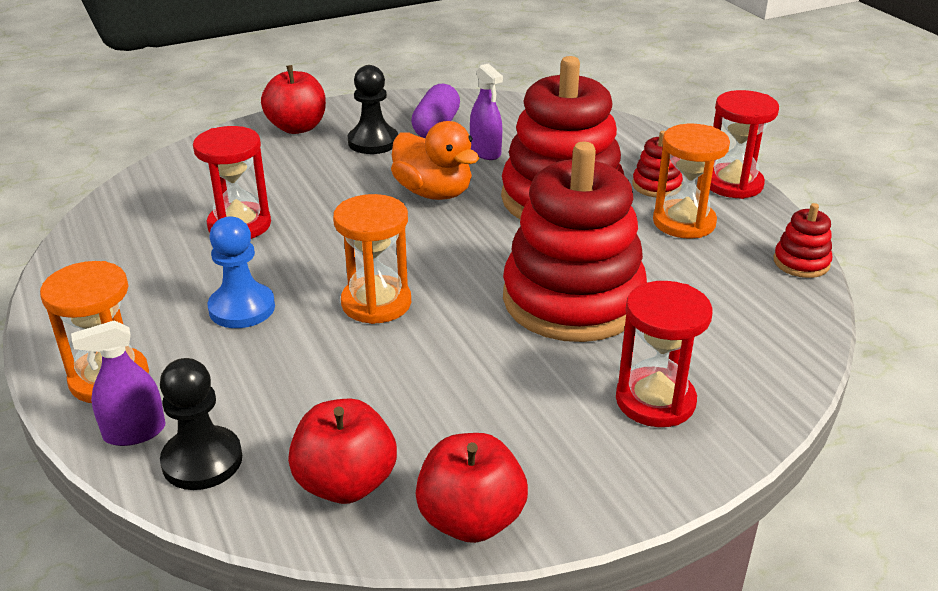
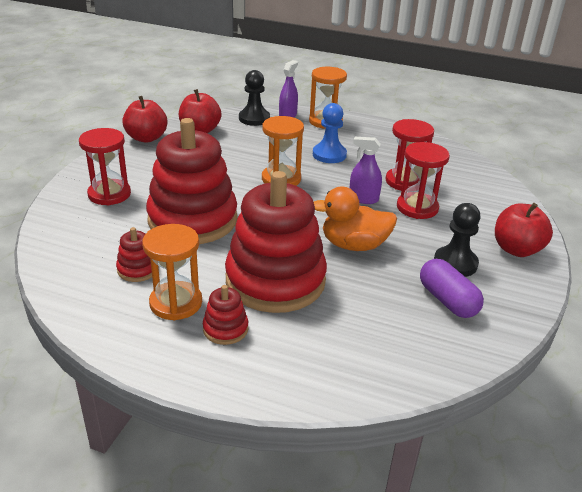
camera: 135 degrees right, 0 degrees up
purple spray bottle [470,63,503,160] -> purple spray bottle moved to [350,137,382,204]
red hourglass [710,90,779,199] -> red hourglass moved to [397,142,450,219]
red stacking toy [773,203,832,278] -> red stacking toy moved to [116,227,159,282]

